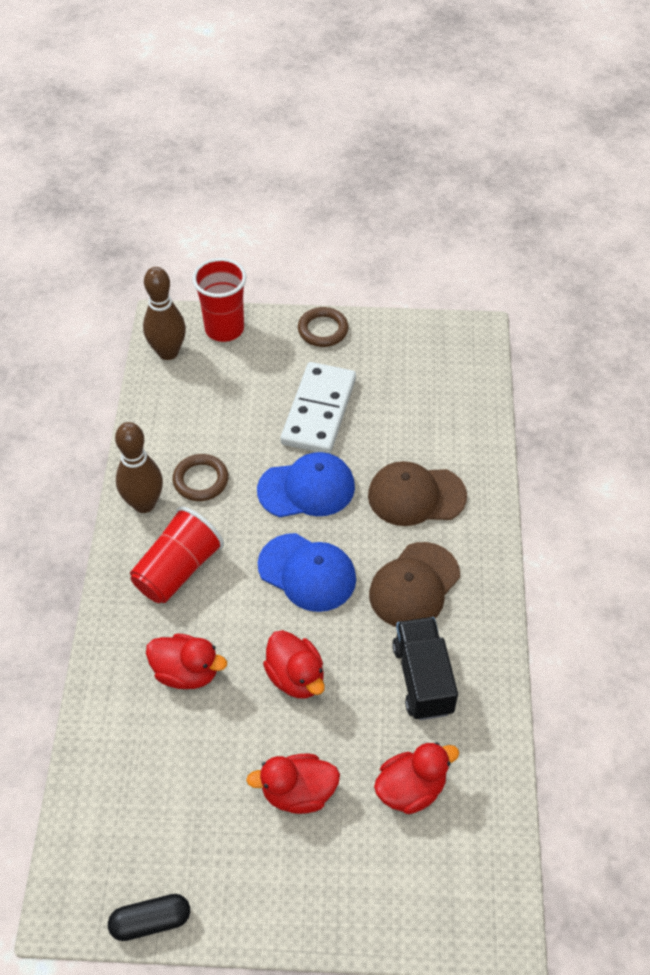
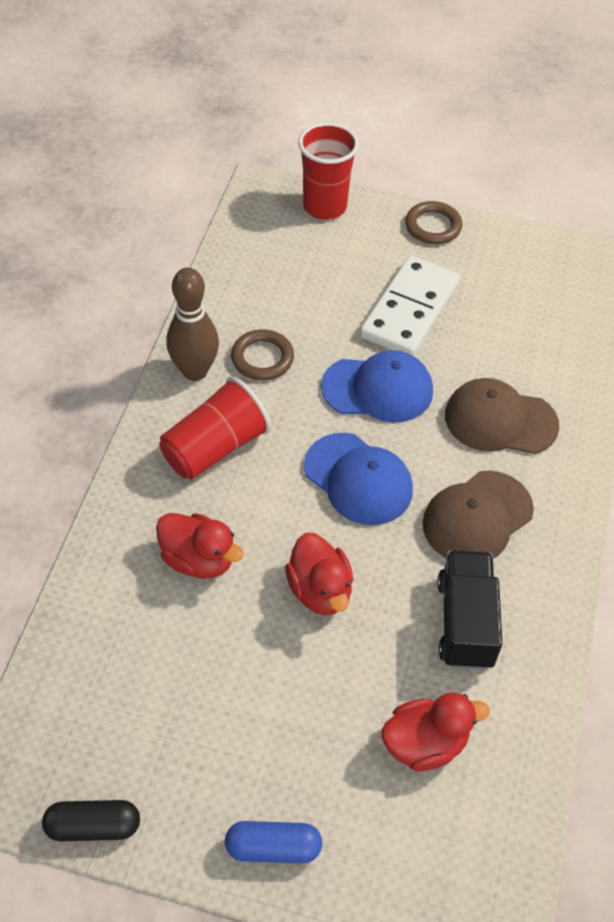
camera: 10 degrees right, 0 degrees up
brown bowling pin [143,267,186,360] -> none
red duck [246,753,340,814] -> none
none -> blue capsule [225,821,322,863]

